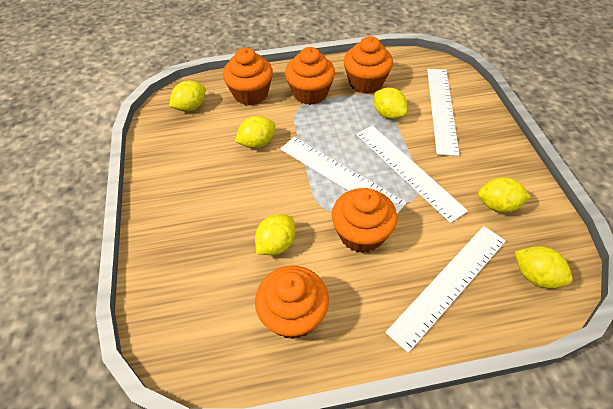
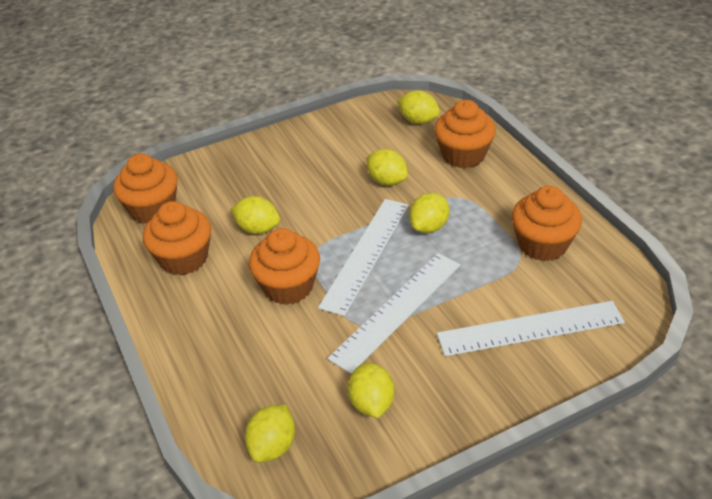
camera: 75 degrees right, 10 degrees down
orange cupcake [285,47,335,105] -> orange cupcake moved to [113,153,178,224]
yellow lemon [374,87,407,120] -> yellow lemon moved to [409,193,450,233]
white ruler [385,226,506,353] -> none

